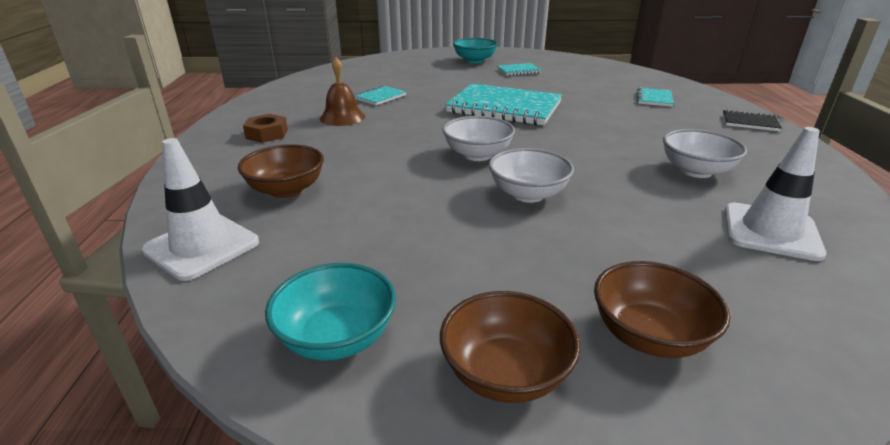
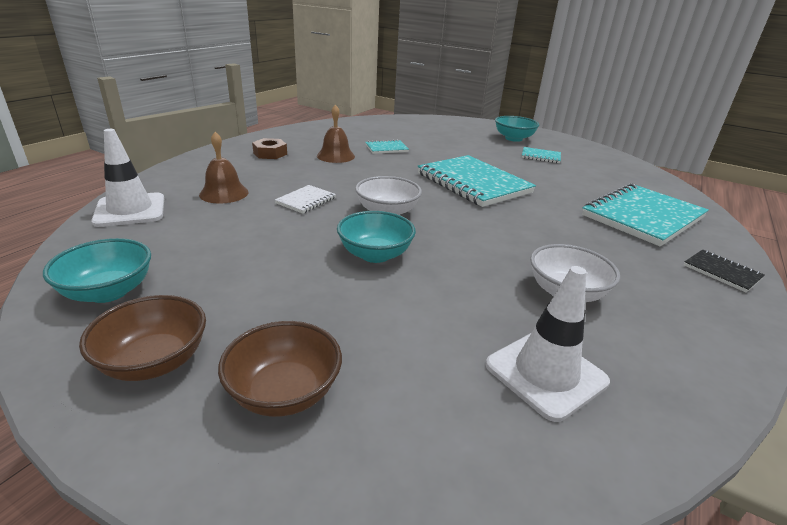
camera: 30 degrees right, 0 degrees up
brown bowl [238,144,324,198] -> brown bell [199,132,248,204]
white bowl [489,148,574,203] -> turquoise bowl [337,211,416,263]
turquoise notebook [637,87,674,107] -> turquoise notebook [582,183,709,246], size x2.20
none -> white notebook [275,185,336,214]

